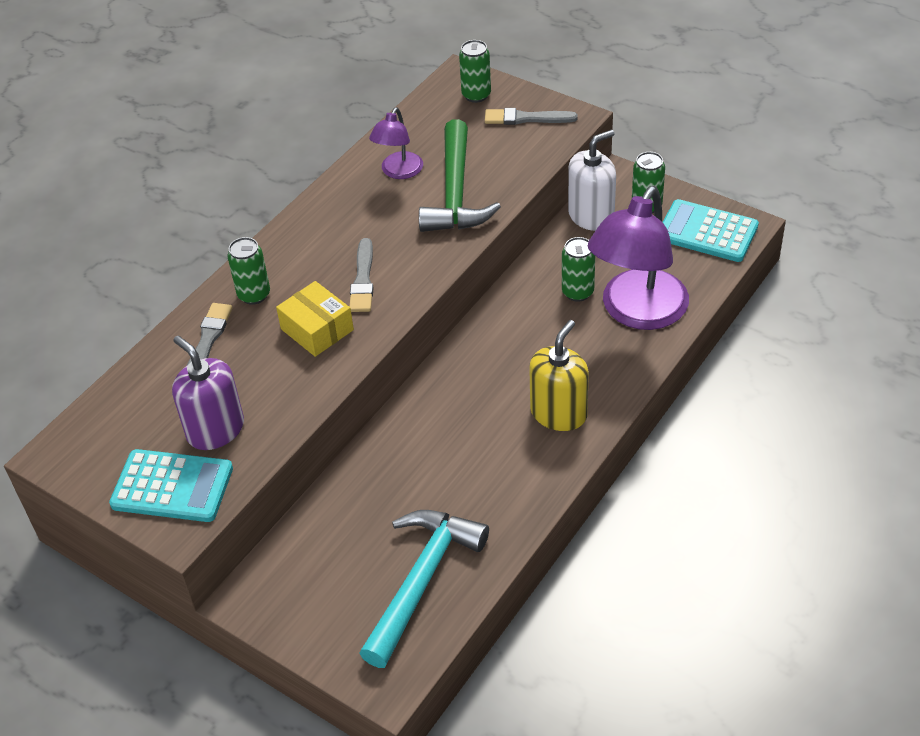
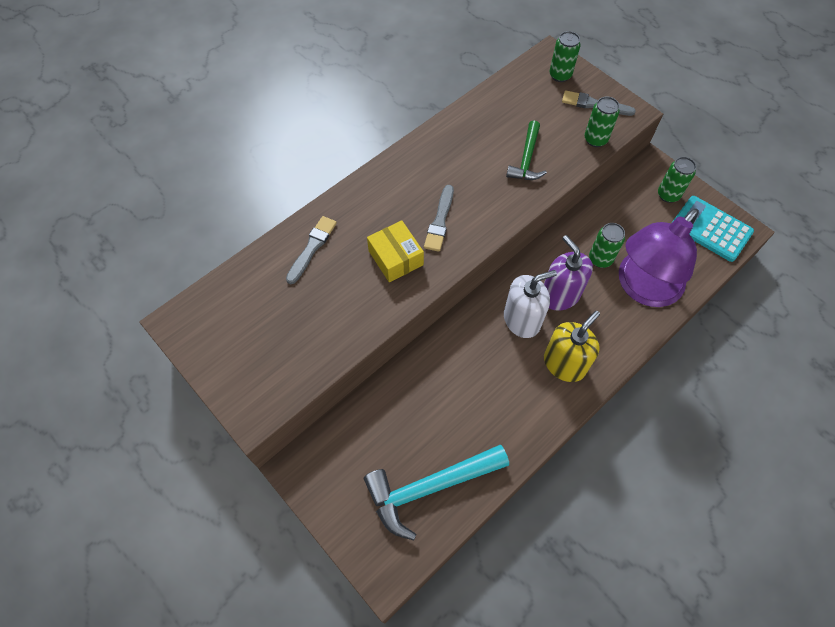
camera: 10 degrees right, 15 degrees up
turquoise calculator [109,449,233,522] -> none
purple soap dispenser [172,336,244,450] -> purple soap dispenser moved to [544,235,593,311]
green can [227,237,270,305] -> green can moved to [584,97,619,147]
turquoise hammer [359,510,489,668] -> turquoise hammer turned 150 degrees counterclockwise [364,445,509,540]
purple lamp [369,107,423,179] -> none
green hammer [419,119,501,232] -> green hammer [506,120,547,180], size x0.61
white soap dispenser [568,130,616,231] -> white soap dispenser moved to [504,270,557,338]

